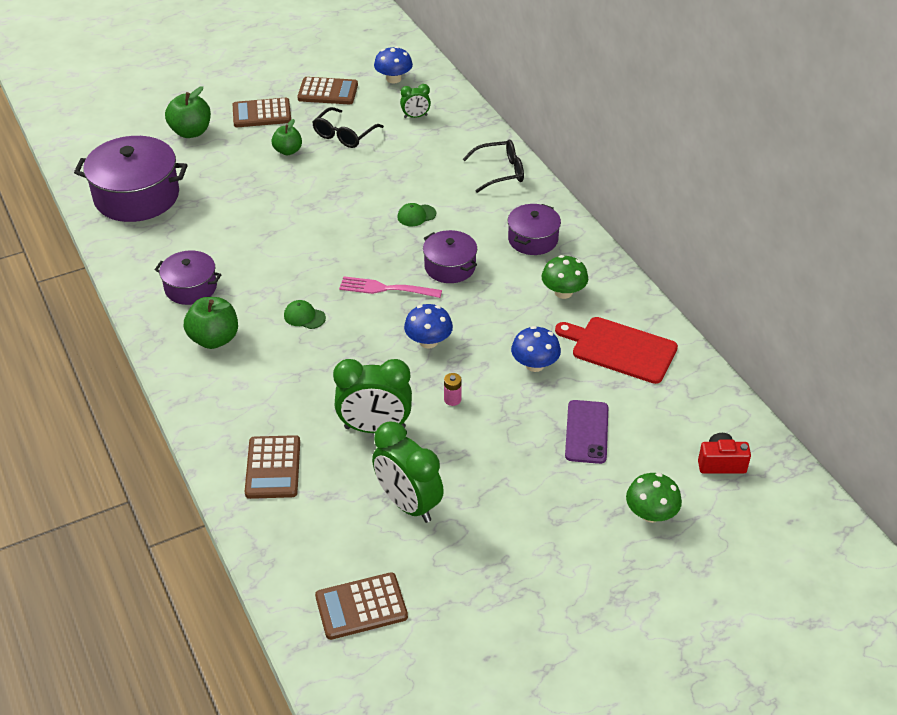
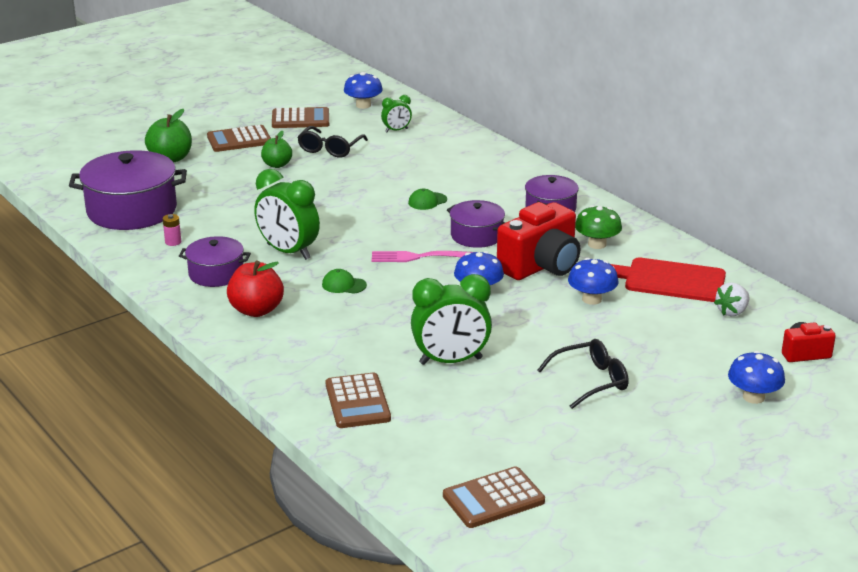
camera: 10 degrees left, 15 degrees down
green apple [184,297,238,349] -> red apple [227,261,284,317]
green clock [372,422,444,523] -> green clock moved to [254,169,320,260]
pink battery [444,373,462,406] -> pink battery moved to [163,214,181,246]
black glasses [463,140,524,193] -> black glasses moved to [538,339,629,409]
purple phone [565,400,608,464] -> none
green mushroom [626,473,682,523] -> blue mushroom [728,351,785,404]
none -> red camera [497,202,580,280]
none -> white strawberry [714,282,750,316]

